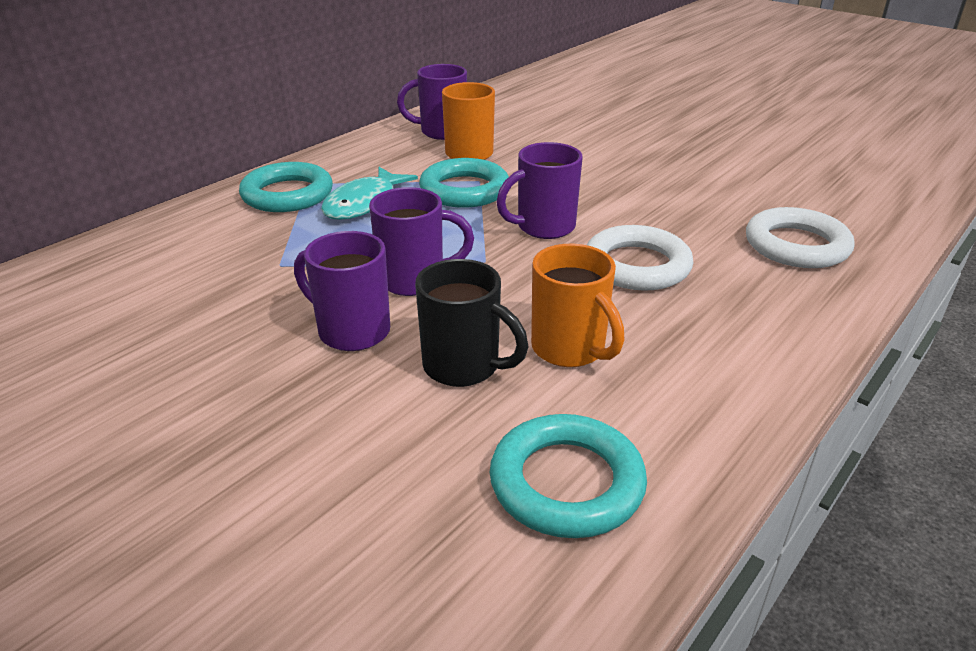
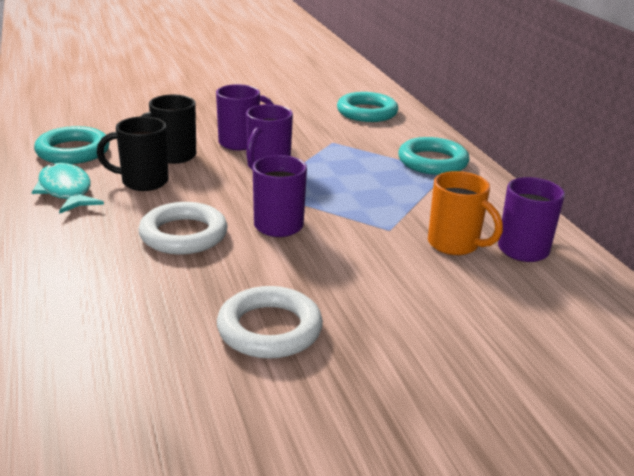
camera: 120 degrees right, 5 degrees down
turquoise fish [321,167,418,220] -> turquoise fish moved to [32,163,104,214]
turquoise ring [419,158,509,208] -> turquoise ring moved to [337,92,398,122]
orange mug [531,244,624,367] -> black mug [97,116,168,191]
white ring [746,207,855,268] -> white ring moved to [217,286,323,359]

